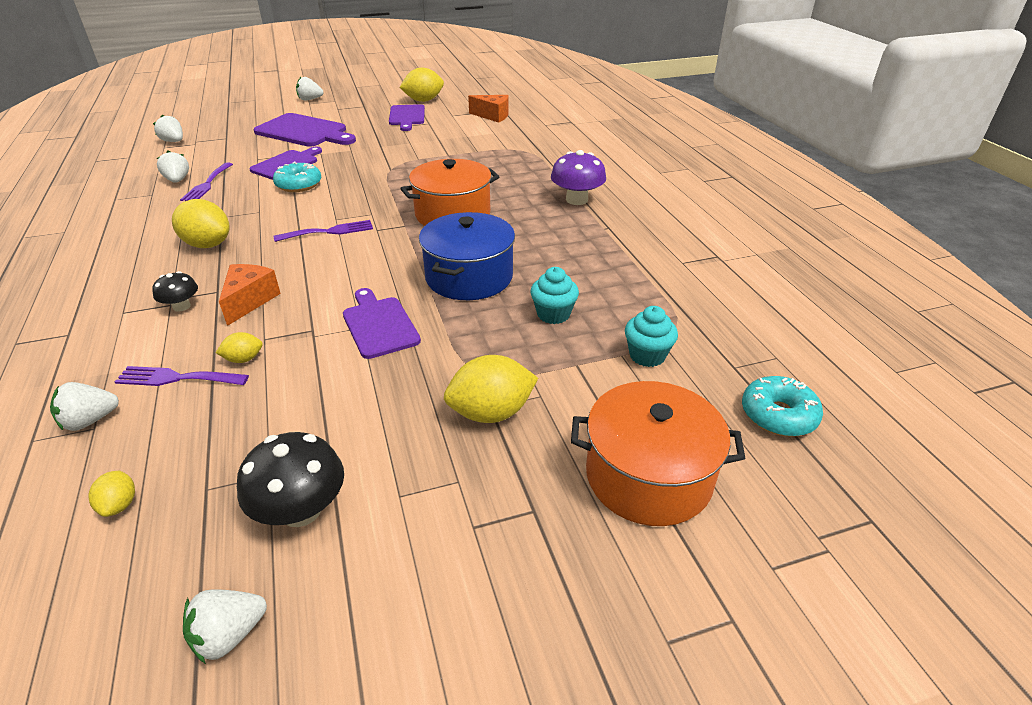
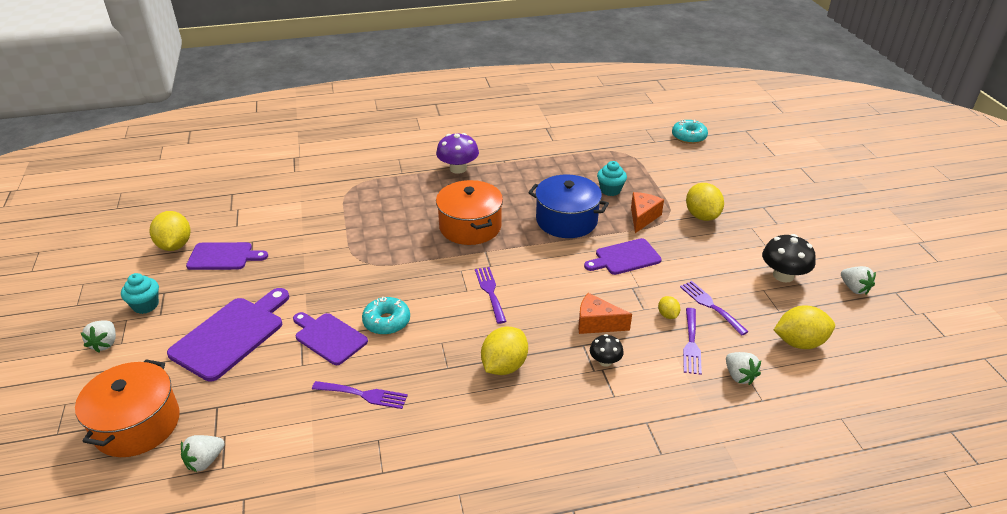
camera: 85 degrees left, 0 degrees up
yellow lemon [88,471,135,517] -> yellow lemon [774,306,835,349], size x1.97
white strawberry [157,151,189,183] -> none
orange cheese [468,95,509,123] -> orange cheese moved to [631,192,664,233]
orange pot [571,381,745,526] -> orange pot moved to [75,359,180,457]
turquoise cupcake [625,306,678,367] -> turquoise cupcake moved to [121,273,159,314]
none -> purple fork [680,281,749,336]

